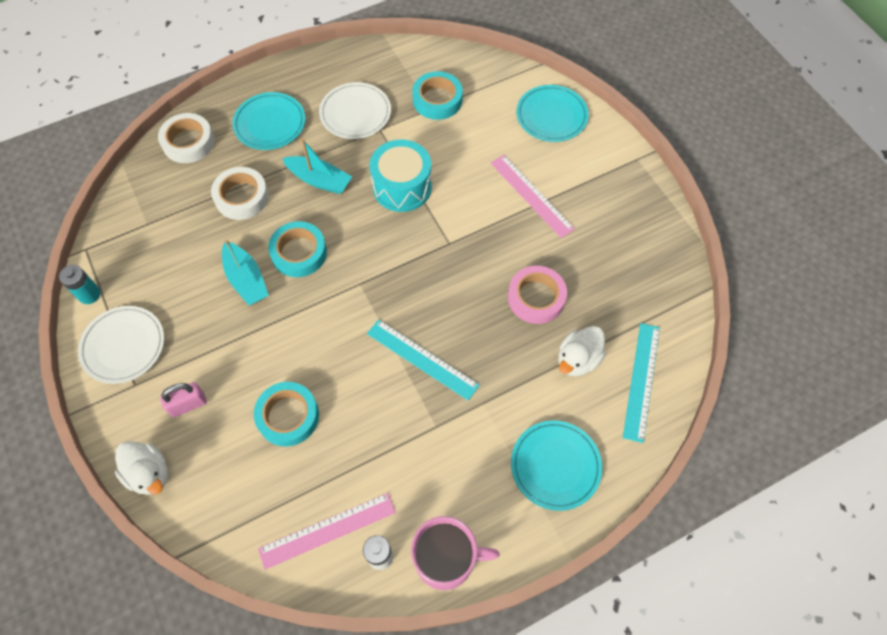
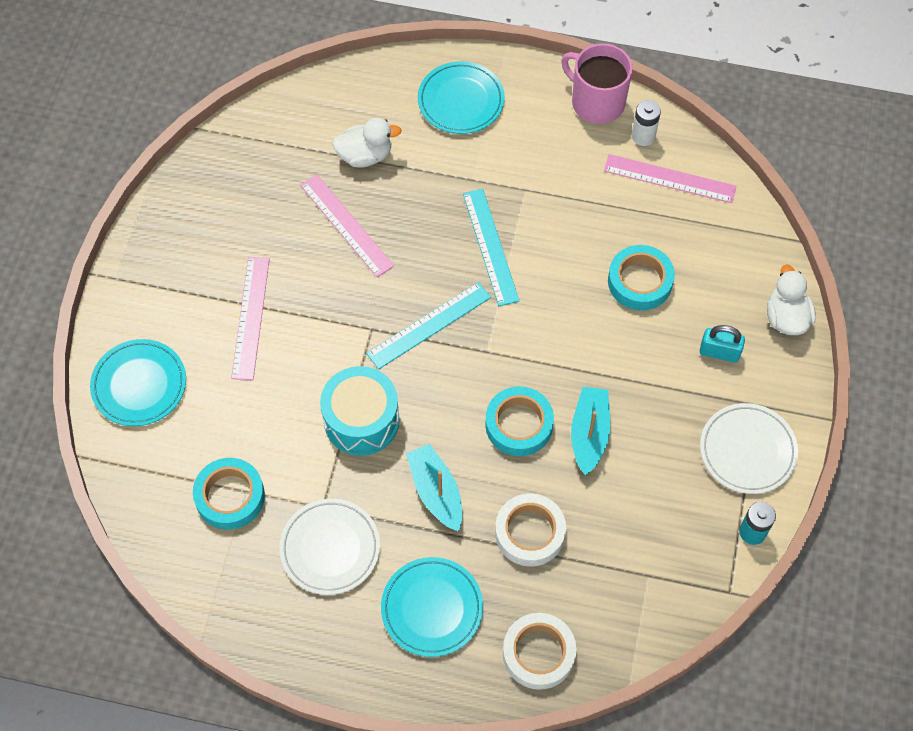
camera: 140 degrees left, 0 degrees up
pink padlock [160,382,207,417] -> turquoise padlock [700,325,745,363]
pink tape [508,266,567,324] -> pink ruler [300,175,394,277]
turquoise ruler [623,323,660,443] -> turquoise ruler moved to [366,282,491,369]

